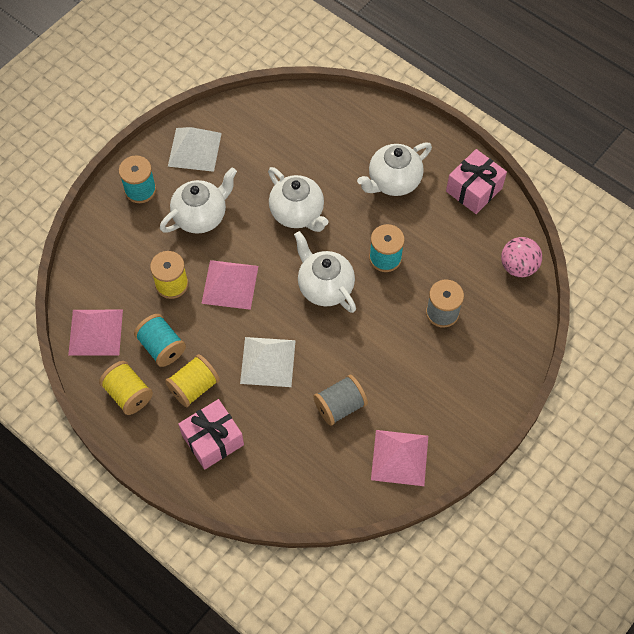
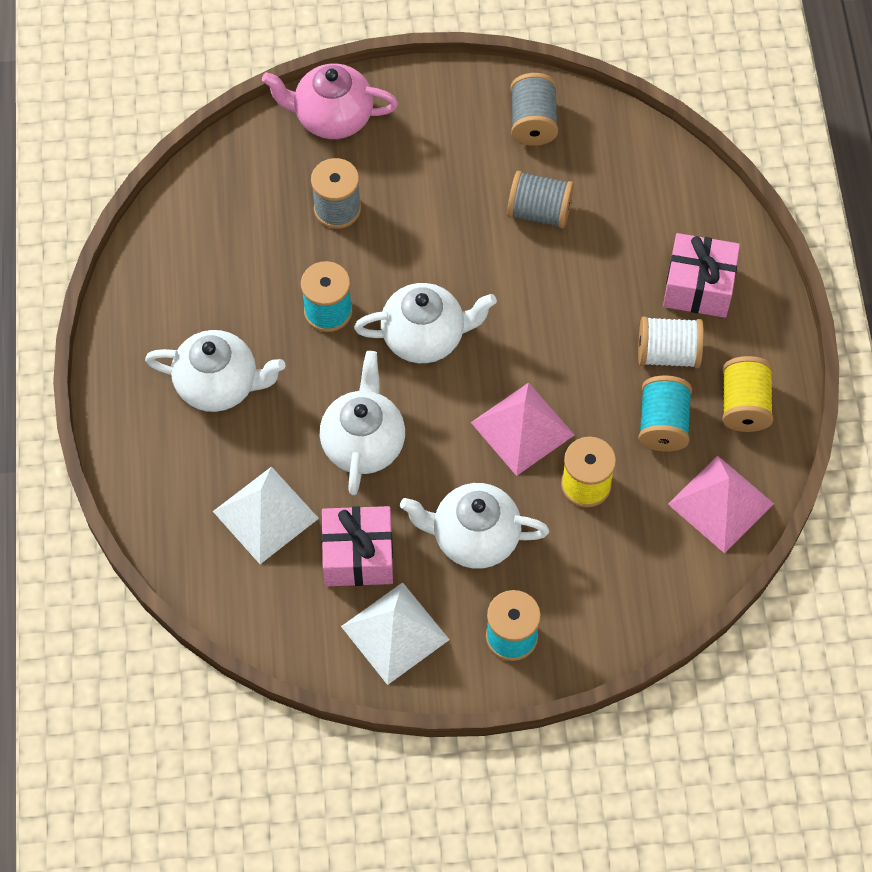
camera: 135 degrees left, 0 degrees up
yellow spool [165,354,220,407] -> white spool [638,316,704,368]
white pyramid [240,337,296,387] -> white pyramid moved to [213,466,319,564]
white teapot [294,231,356,313] -> white teapot turned 105 degrees counterclockwise [354,283,497,363]
pink pyramid [371,430,428,486] -> grey spool [511,73,558,146]
pink gift [446,149,507,214] -> pink gift moved to [321,506,393,586]
pink ball [501,237,542,277] -> none
none -> pink teapot [262,63,398,139]

